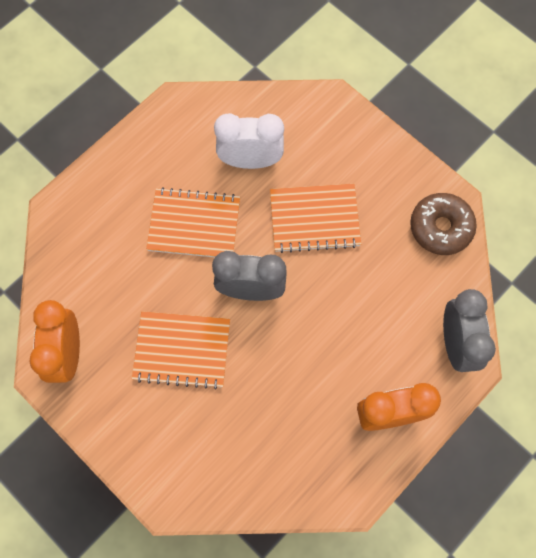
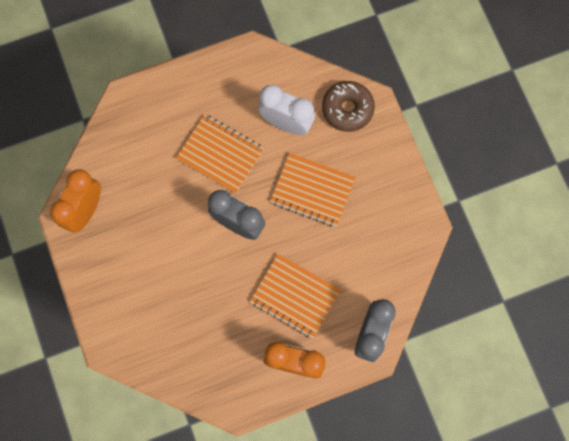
camera: 25 degrees right, 5 degrees up
orange notebook [132,311,230,389] -> orange notebook moved to [250,254,341,339]
brown donut [410,193,477,255] -> brown donut moved to [322,81,375,132]

